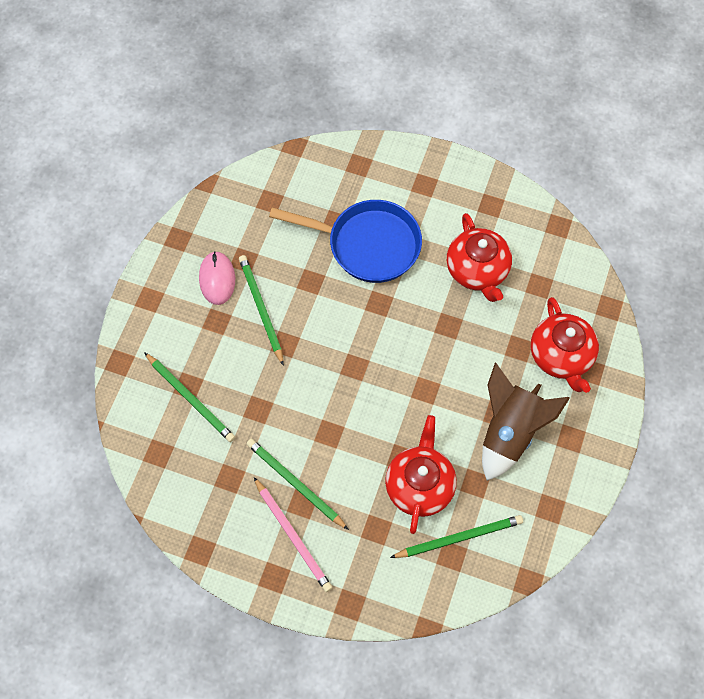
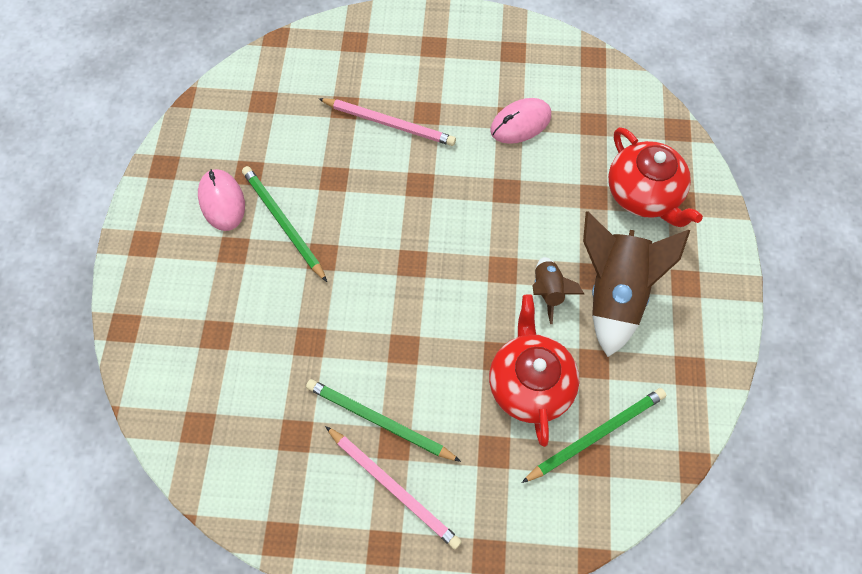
camera: 15 degrees left, 0 degrees up
green pencil [144,352,235,442] -> none
blue pan [269,200,422,283] -> pink pencil [318,98,456,146]
red teapot [447,213,512,302] -> pink mouse [490,98,551,144]
none -> brown rocket [532,257,584,324]

